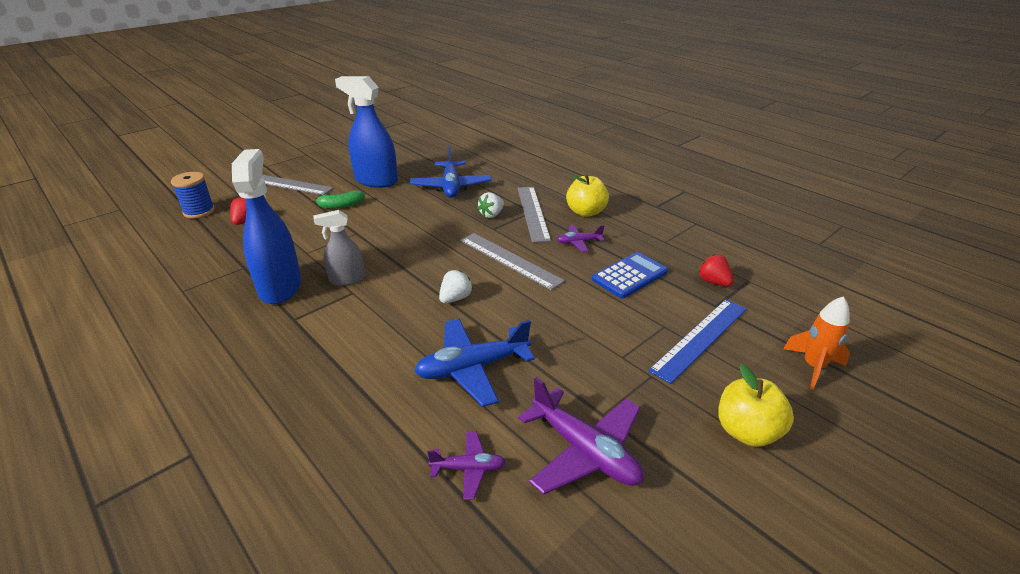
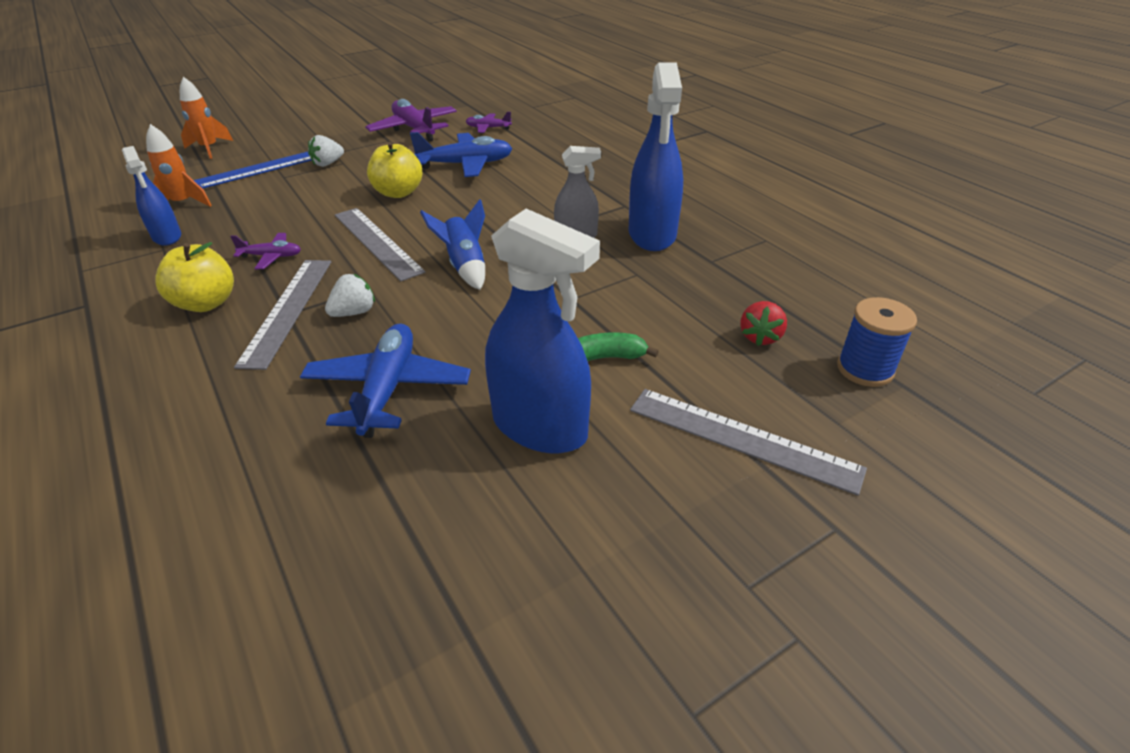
camera: 170 degrees left, 5 degrees up
white strawberry [439,270,473,303] -> white strawberry moved to [308,135,344,167]
blue calculator [592,252,668,298] -> none
red strawberry [698,254,733,286] -> orange rocket [146,124,212,207]
yellow apple [718,364,794,447] -> yellow apple moved to [367,142,423,198]
none -> blue spray bottle [122,146,181,246]
none -> blue rocket [420,199,485,290]

